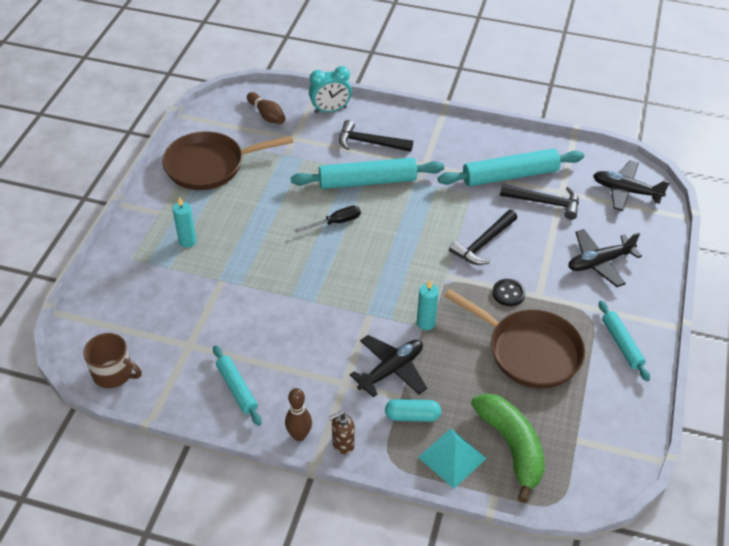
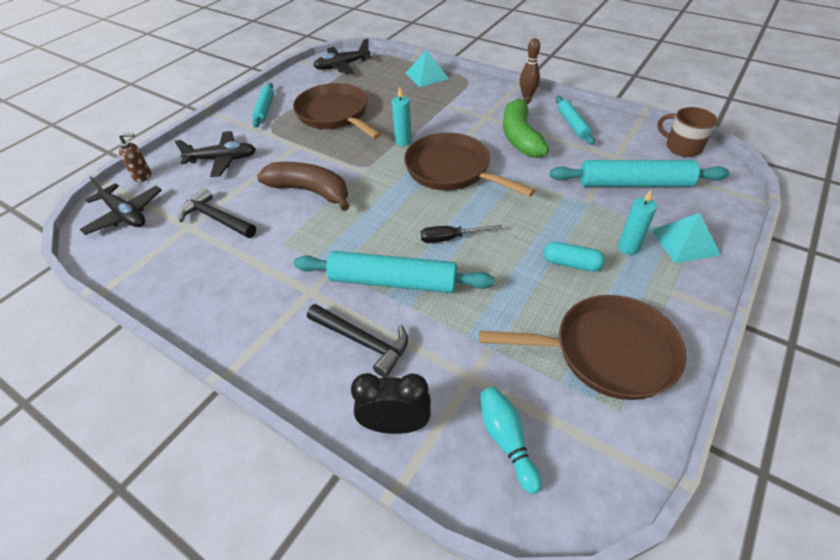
camera: 160 degrees left, 0 degrees up
brown bowling pin [247,92,286,124] -> turquoise bowling pin [480,386,542,494]
turquoise clock [309,66,352,113] -> black clock [351,373,431,434]
brown soap dispenser [329,411,355,454] -> brown soap dispenser moved to [119,133,151,183]
black plane [350,335,427,397] -> black plane moved to [313,38,372,75]
turquoise capsule [385,399,441,422] -> turquoise capsule moved to [544,242,605,272]
turquoise rolling pin [438,149,584,186] -> turquoise rolling pin moved to [550,160,730,187]
black hammer [449,210,517,265] -> brown banana [257,162,349,211]
green banana [471,393,545,503] -> green banana moved to [503,96,549,158]
black button [492,279,526,306] -> none
none -> brown pan [404,133,535,197]
none -> turquoise pyramid [651,213,721,263]

